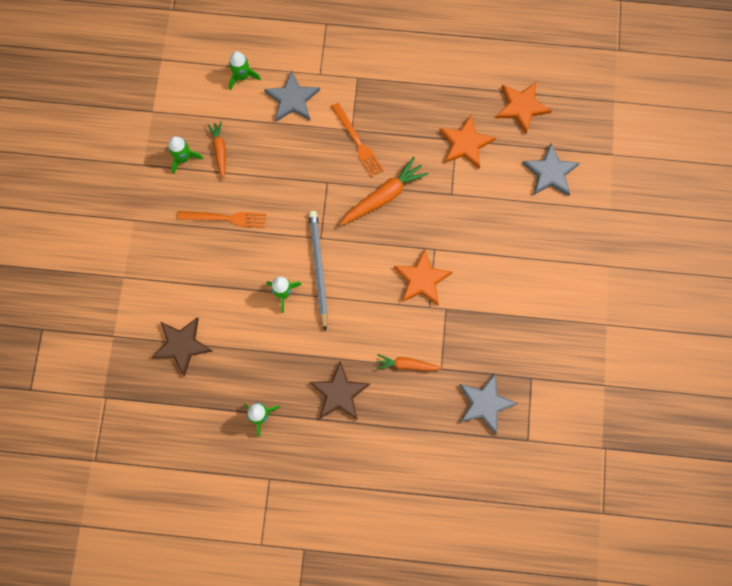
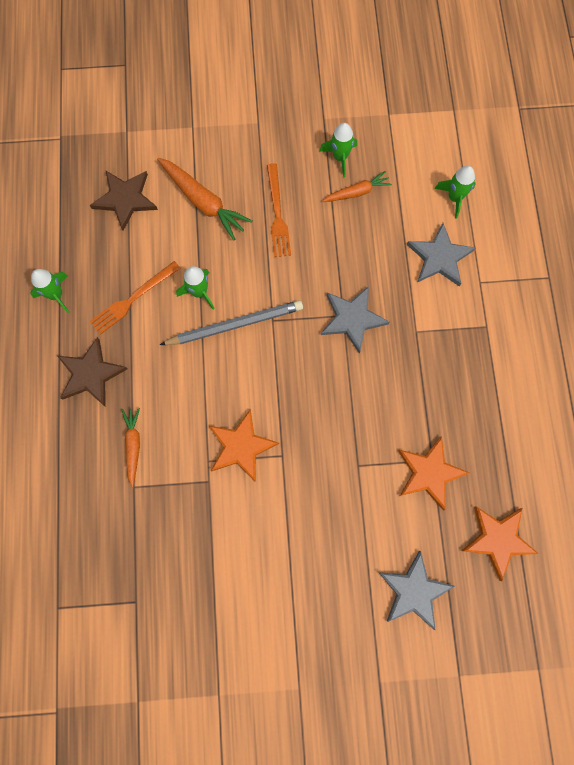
camera: 80 degrees right, 0 degrees up
orange fork [331,103,384,177] -> orange fork moved to [90,261,181,335]
orange carrot [340,157,429,225] -> orange carrot moved to [157,158,253,240]
grey star [459,373,518,434] -> grey star moved to [321,286,390,354]

